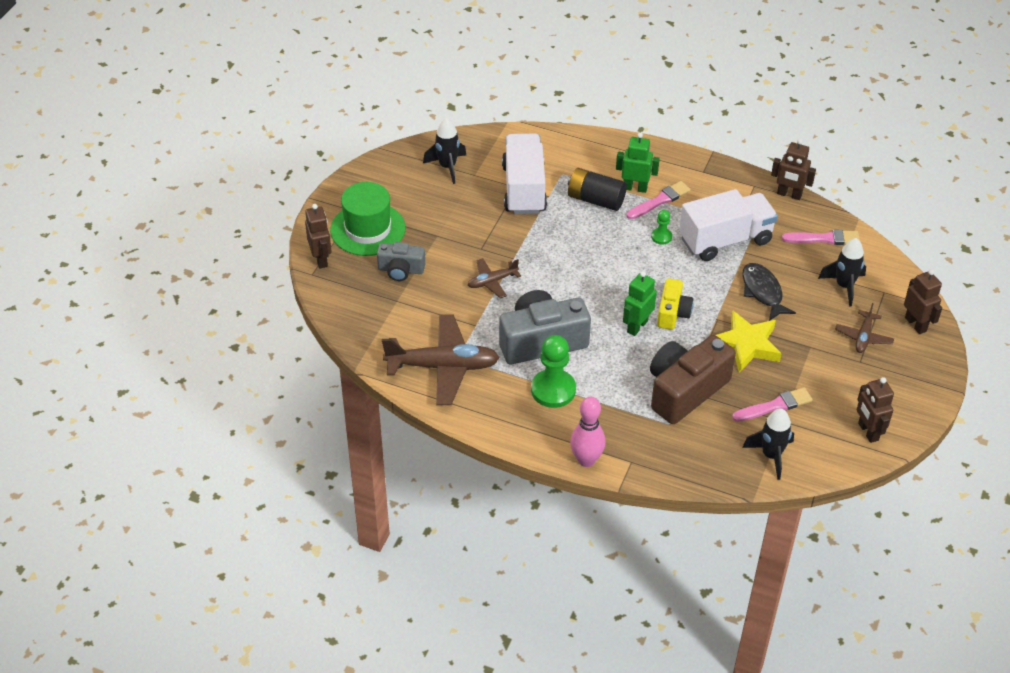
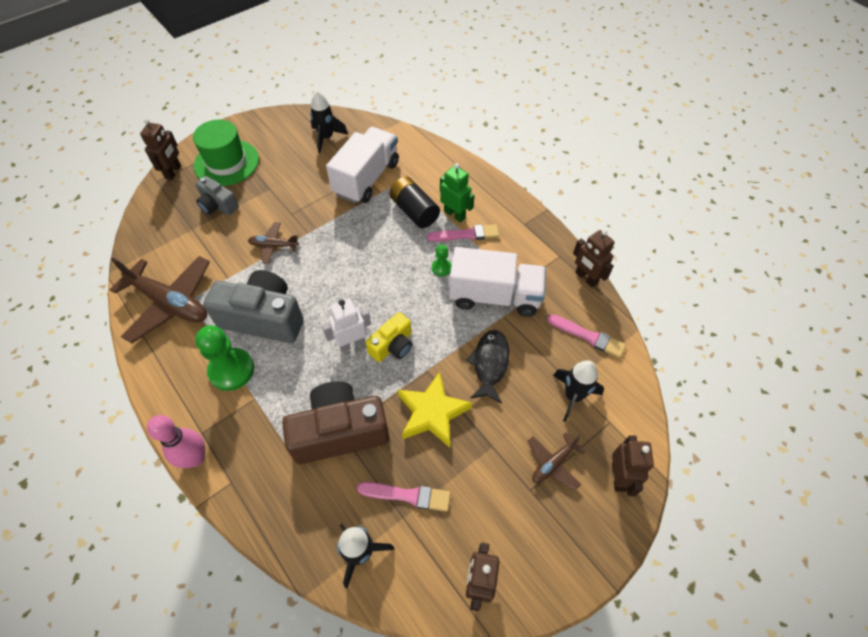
camera: 30 degrees right, 10 degrees up
green robot [623,271,657,336] -> white robot [322,299,371,352]

